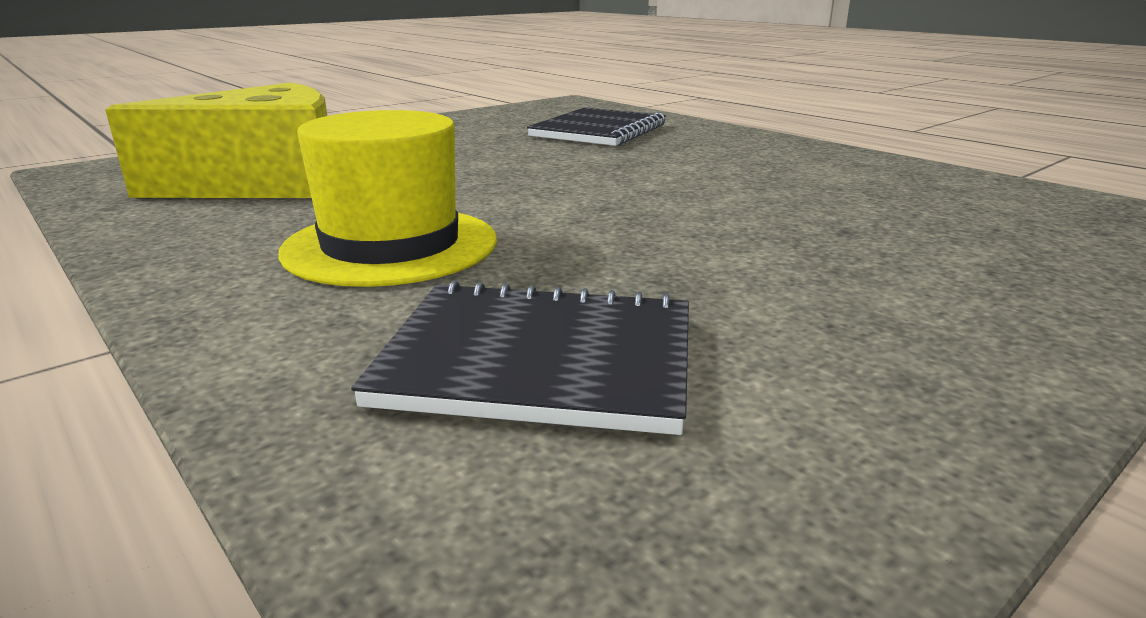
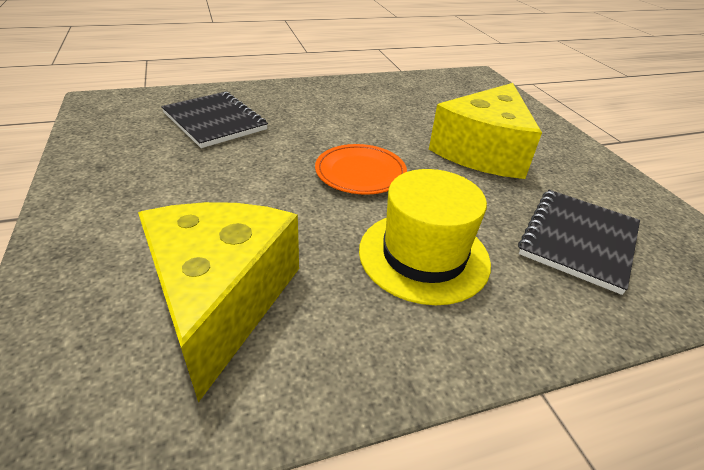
camera: 70 degrees left, 15 degrees up
none -> orange plate [315,144,407,195]
none -> yellow cheese [429,83,542,179]

